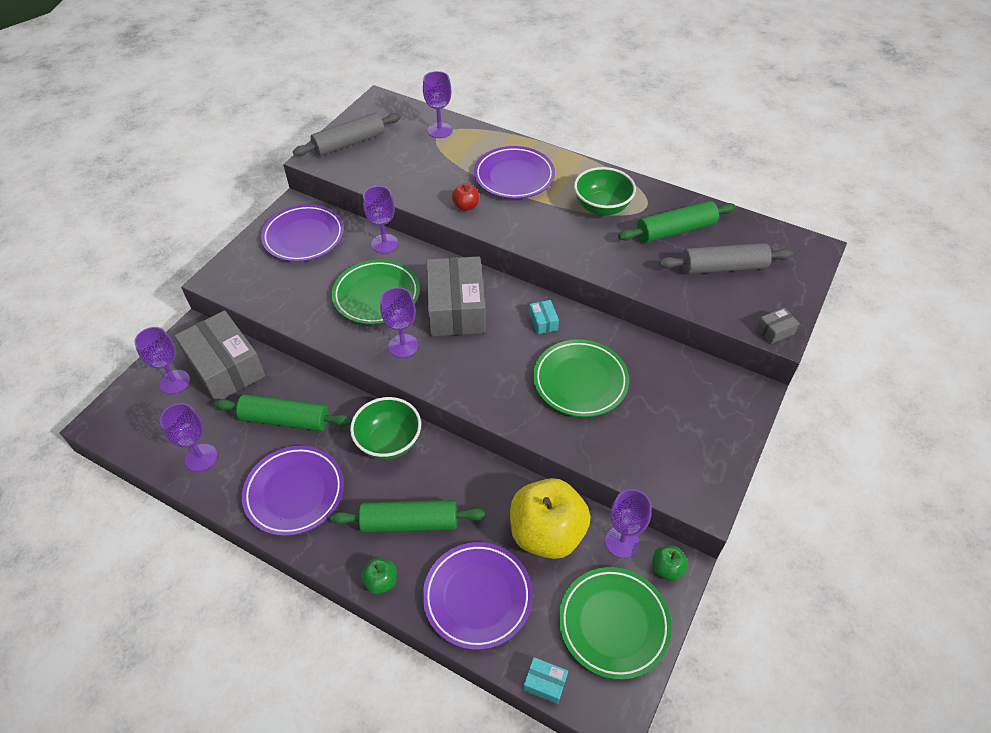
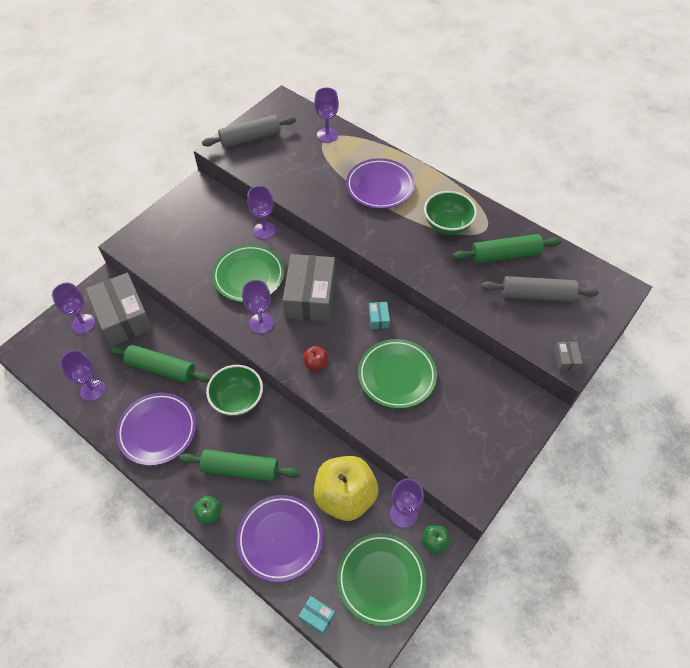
camera: 10 degrees right, 5 degrees up
purple plate [261,204,344,262] -> none
red apple [452,183,479,211] -> red apple moved to [303,346,328,371]
grey box [756,308,800,344] -> grey box turned 75 degrees counterclockwise [554,342,583,371]

